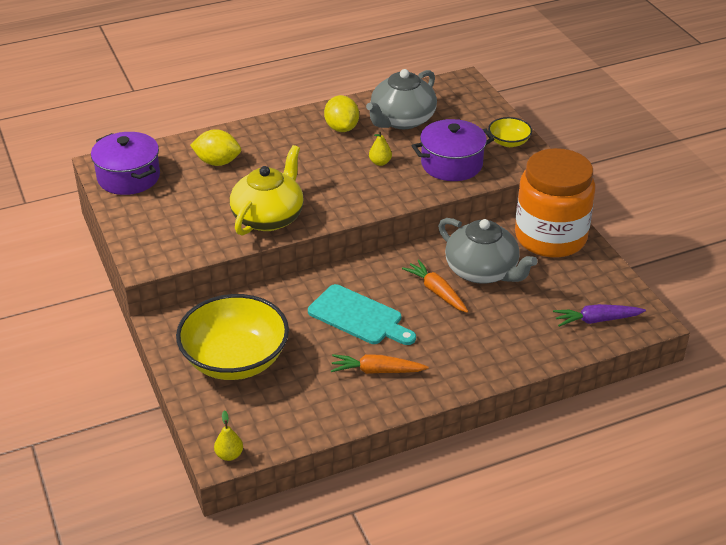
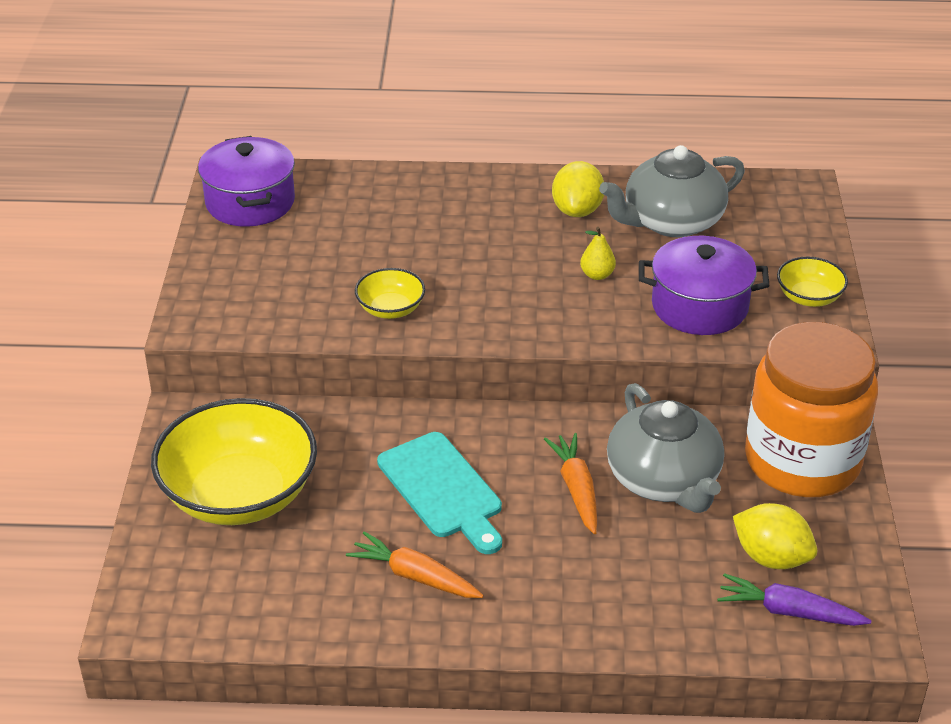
camera: 25 degrees right, 0 degrees up
yellow lemon [190,129,241,166] -> yellow lemon moved to [733,503,817,569]
yellow pear [214,411,243,461] -> none
yellow teapot [230,145,304,236] -> yellow bowl [355,268,425,319]

